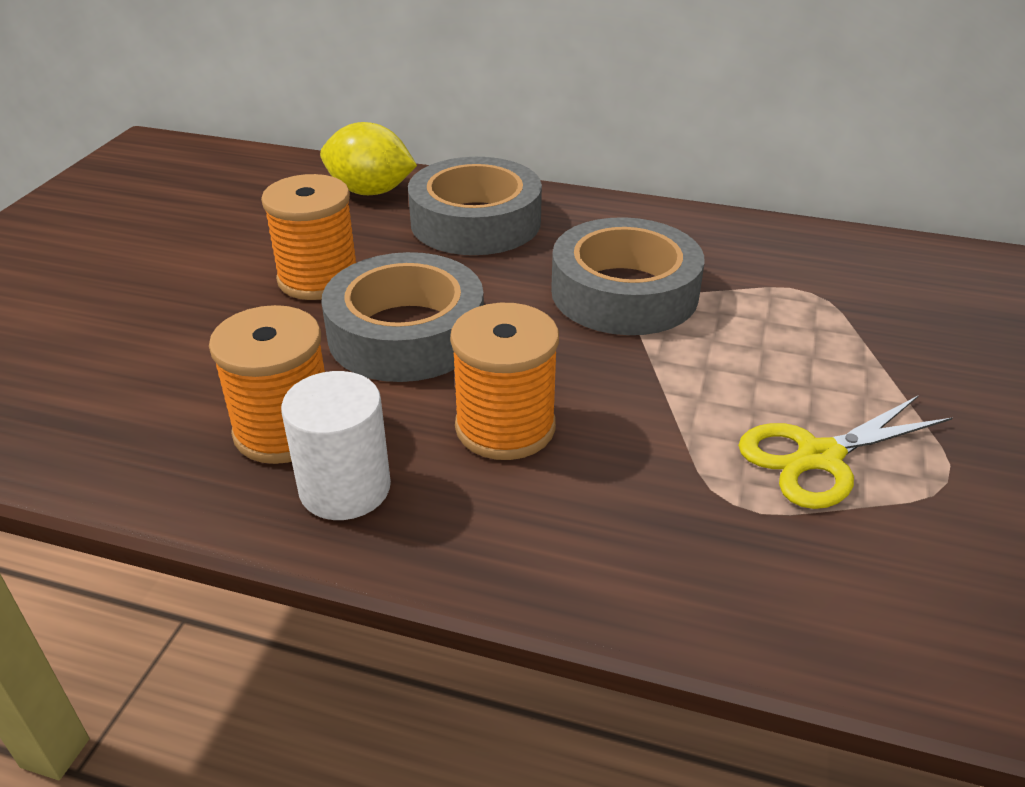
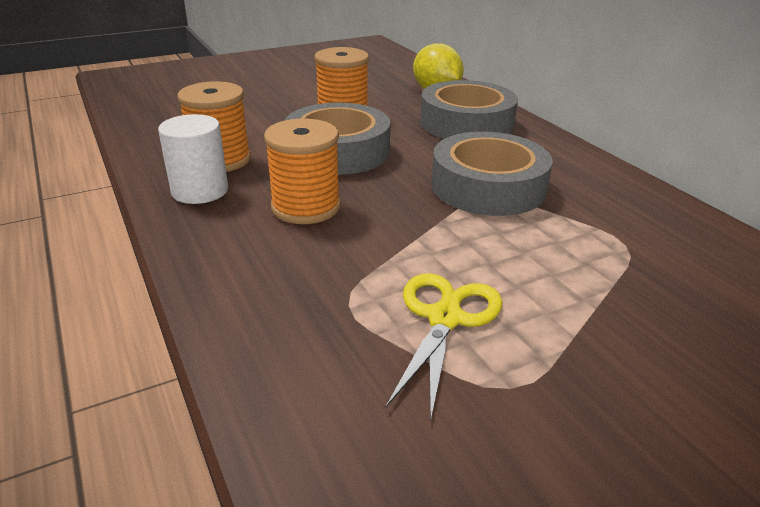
camera: 45 degrees right, 5 degrees down
yellow scissors [738,395,953,509] -> yellow scissors turned 90 degrees clockwise [386,273,503,418]

